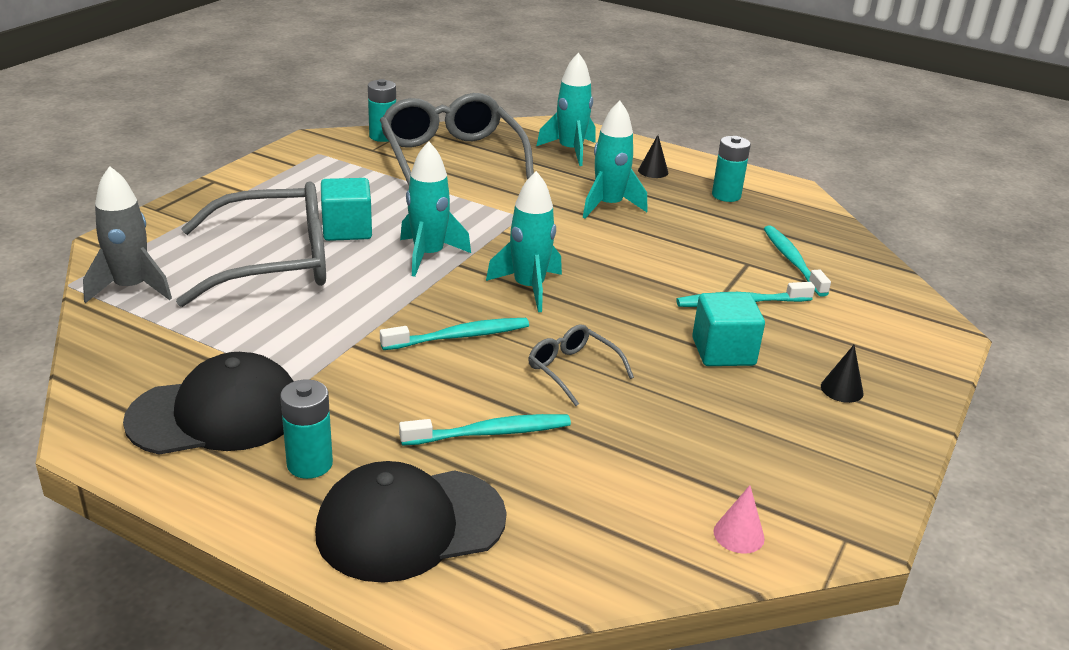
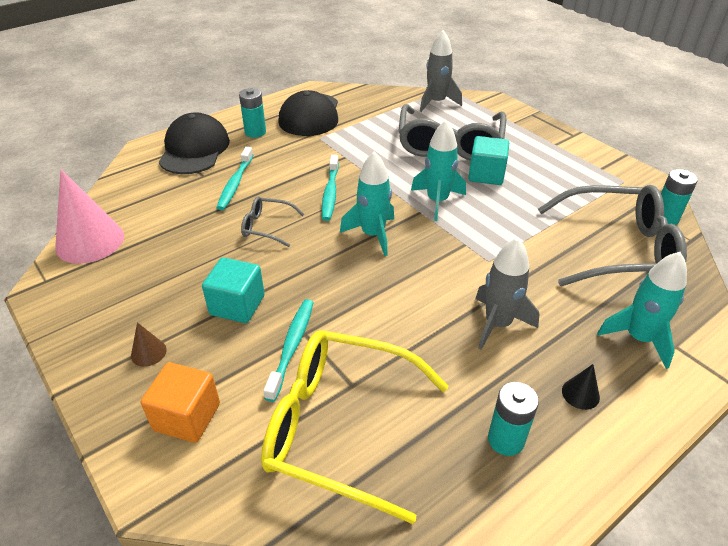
camera: 115 degrees right, 10 degrees up
grey glasses [528,324,634,406] -> grey glasses turned 150 degrees counterclockwise [241,197,305,247]
turquoise rocket [583,101,648,218] -> grey rocket [475,237,539,350]
pink cone [714,485,765,554] -> pink cone [55,169,124,264], size x2.28
turquoise toothbrush [764,225,831,297] -> yellow glasses [261,330,449,524]
black cone [821,345,863,403] -> brown cone [131,322,167,367]
none -> orange cube [141,362,220,443]

